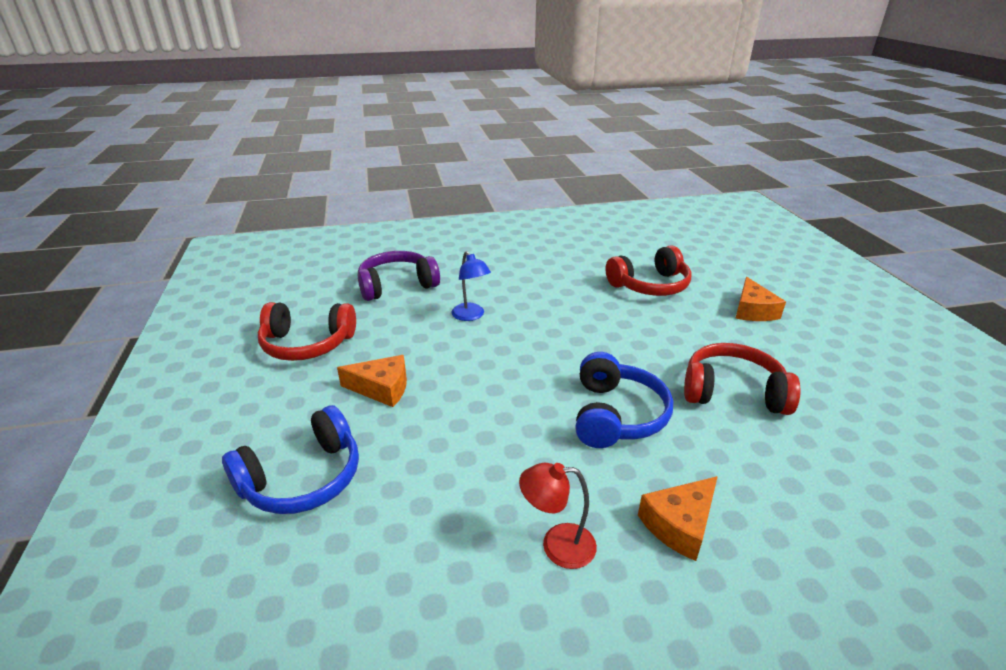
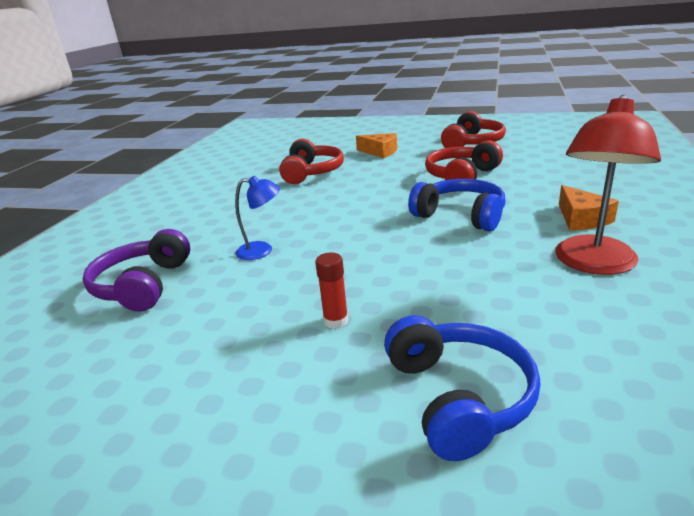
camera: 60 degrees left, 5 degrees down
red headphones [258,302,356,361] -> red headphones moved to [441,111,506,148]
orange cheese [337,355,407,407] -> red glue stick [315,253,348,329]
red lamp [519,463,597,569] -> red lamp [555,95,661,275], size x1.80

